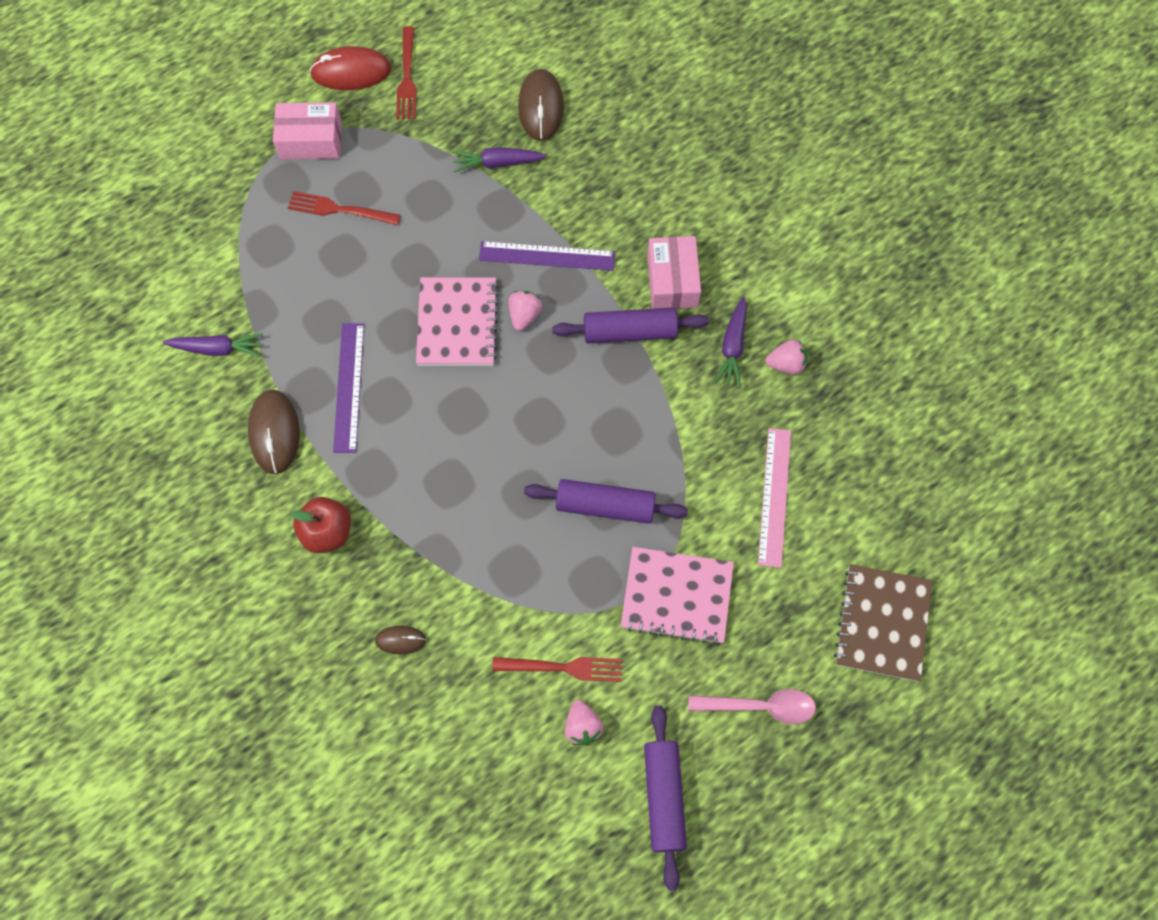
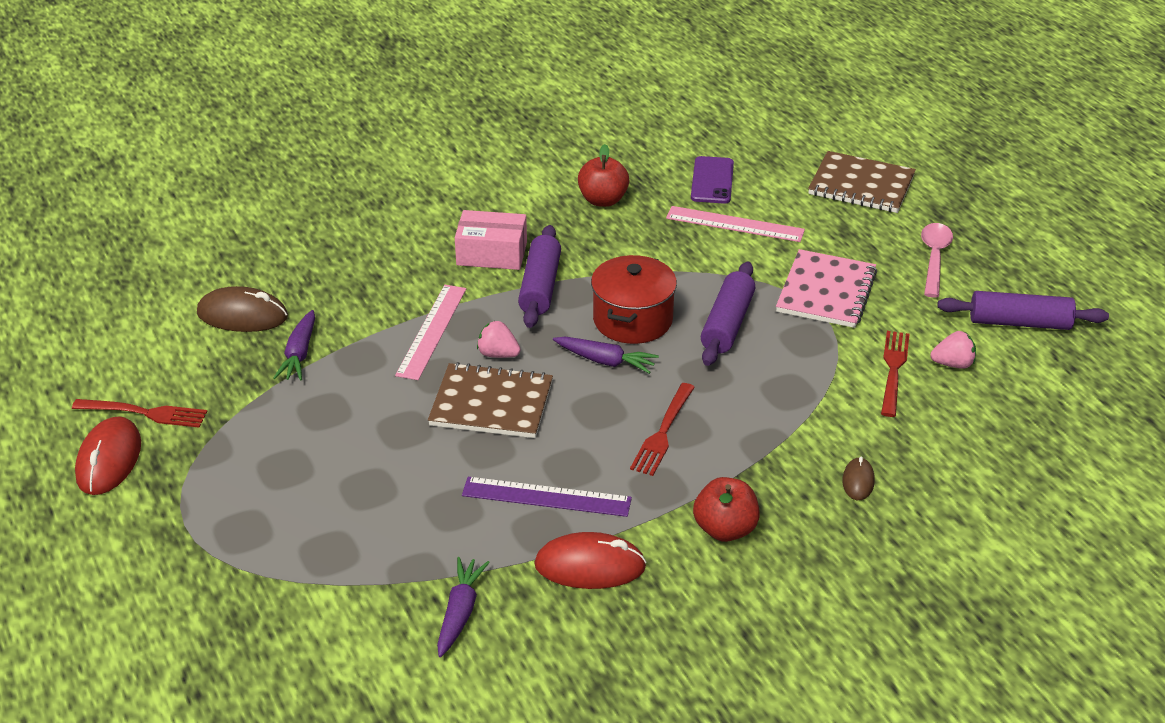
camera: 80 degrees left, 30 degrees down
brown mouse [248,389,300,474] -> red mouse [534,532,647,589]
pink box [273,102,342,160] -> none
red fork [288,191,401,225] -> red fork moved to [630,383,695,476]
pink notebook [416,277,499,366] -> brown notebook [428,362,553,438]
purple ruler [479,241,615,271] -> pink ruler [395,285,466,380]
purple carrot [715,297,747,388] -> purple carrot moved to [553,337,659,374]
pink strawberry [766,340,807,374] -> red apple [578,144,629,207]
none -> red pot [591,255,677,344]
none -> purple phone [691,156,734,204]

